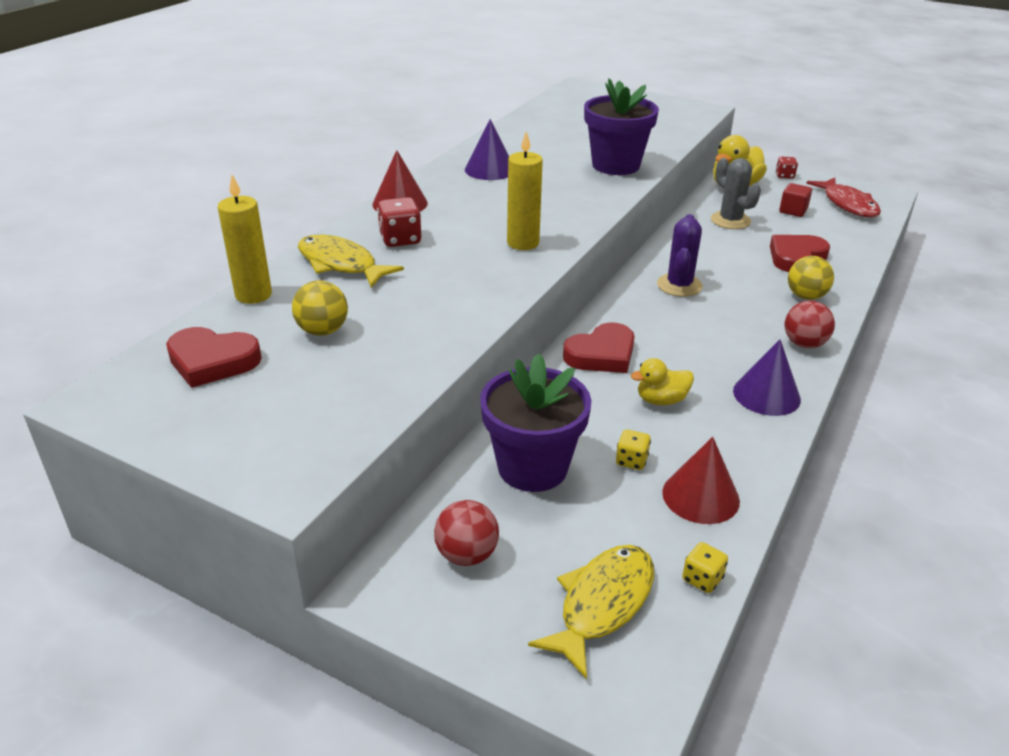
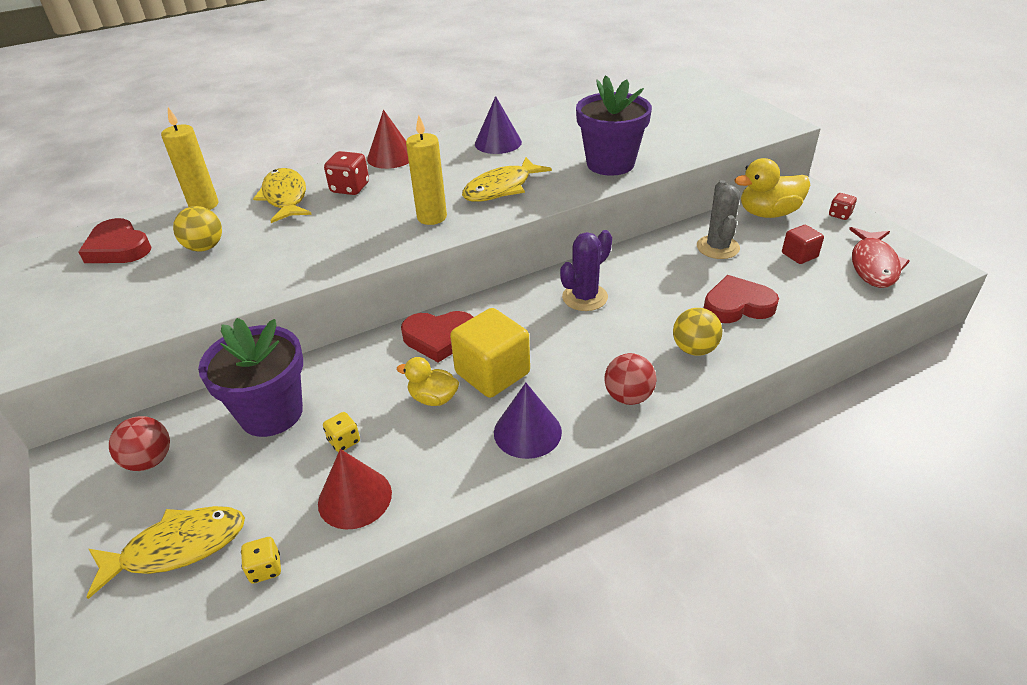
camera: 35 degrees right, 5 degrees up
none -> yellow cube [450,308,530,398]
none -> yellow fish [462,157,552,202]

